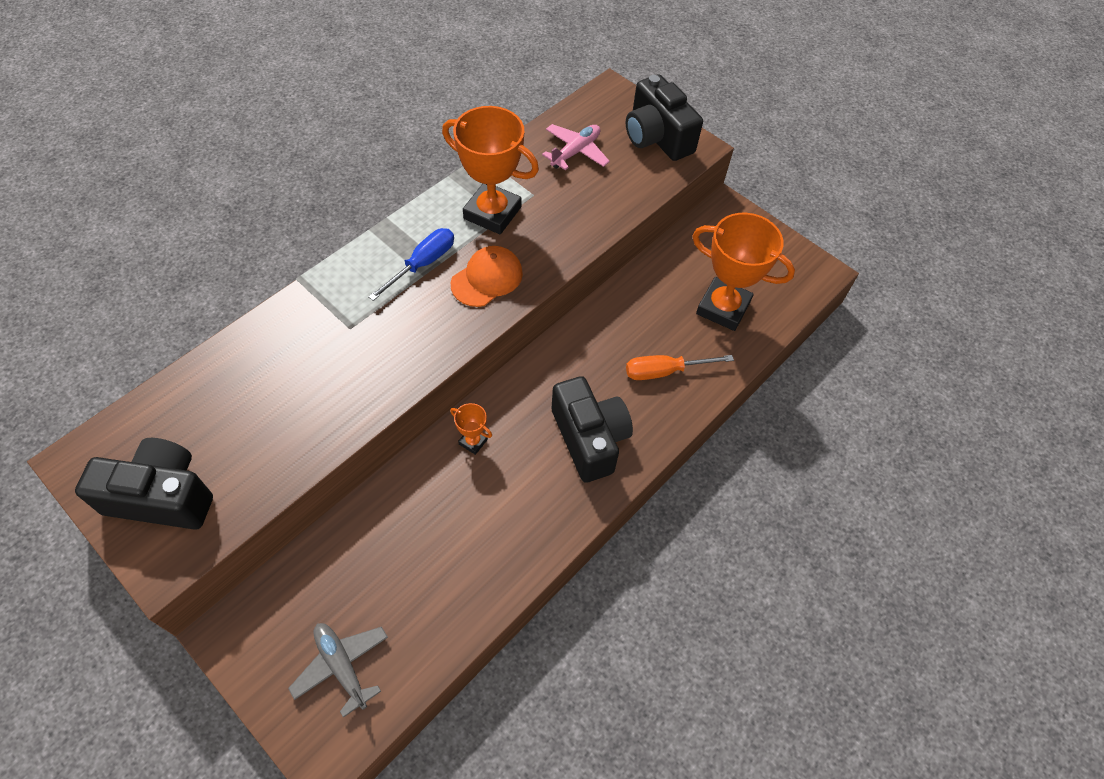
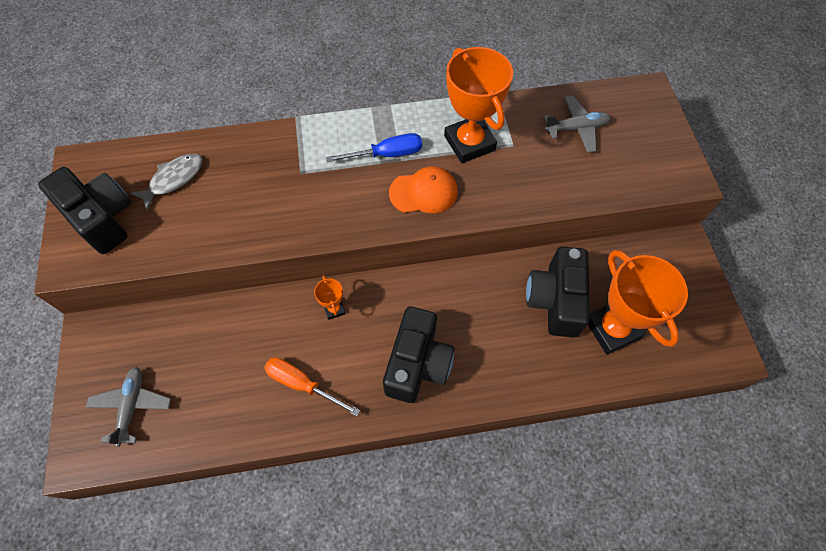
camera: 40 degrees right, 5 degrees up
pink plane [542,124,610,170] -> grey plane [543,95,611,153]
black camera [626,74,703,161] -> black camera moved to [526,247,590,338]
orange screwdriver [626,355,734,380] -> orange screwdriver moved to [264,357,360,416]
none -> grey fish [130,154,203,211]

